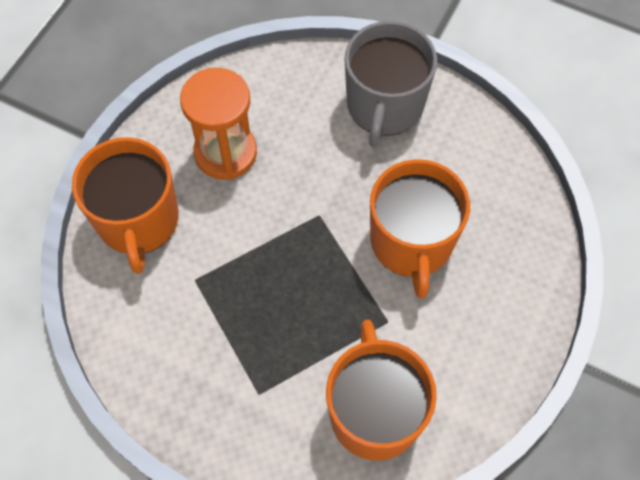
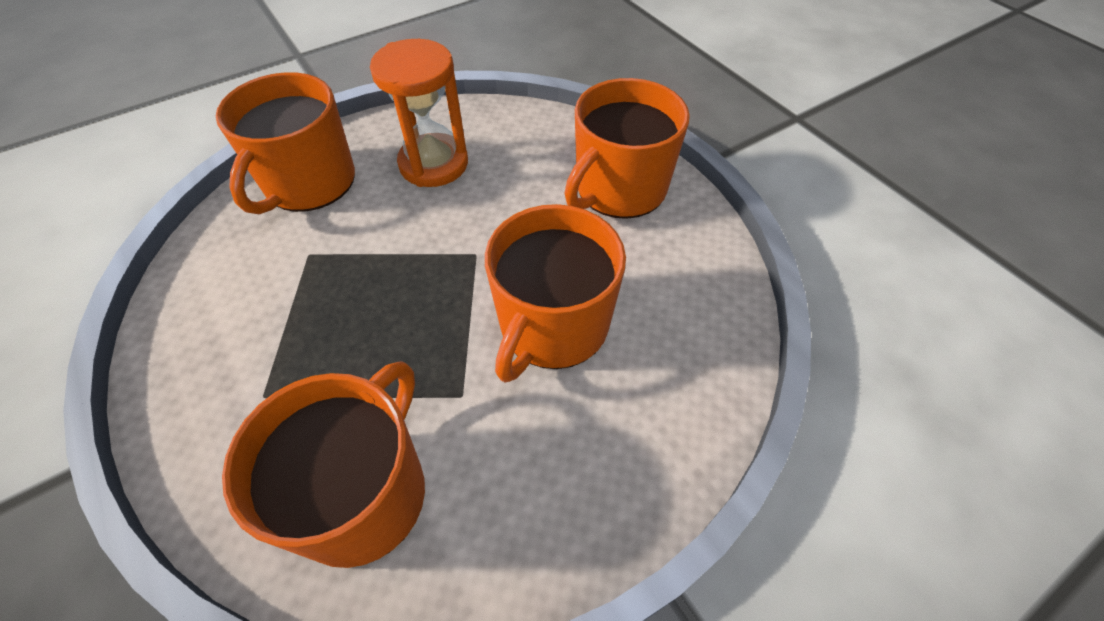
camera: 30 degrees right, 10 degrees down
grey mug [344,21,437,148] -> orange mug [564,78,690,219]

